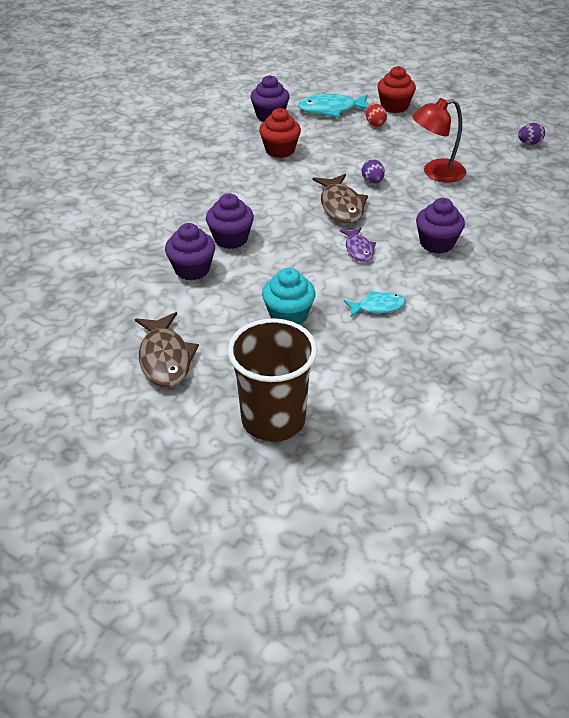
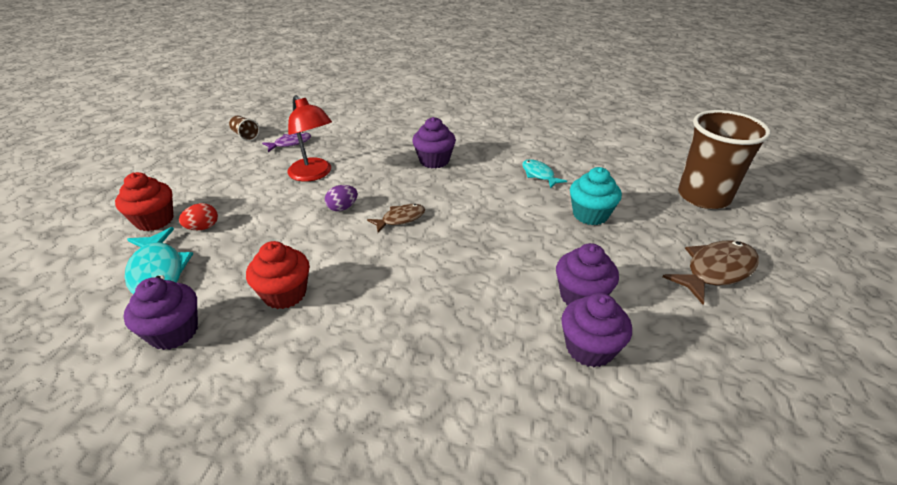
camera: 110 degrees left, 5 degrees down
purple cupcake [206,193,254,249] -> purple cupcake moved to [561,293,632,367]
brown fish [312,174,368,224] -> brown fish [367,204,425,233], size x0.60
purple fish [340,227,376,262] -> purple fish moved to [262,132,311,152]
purple egg [518,123,545,145] -> brown cup [229,116,259,141]

